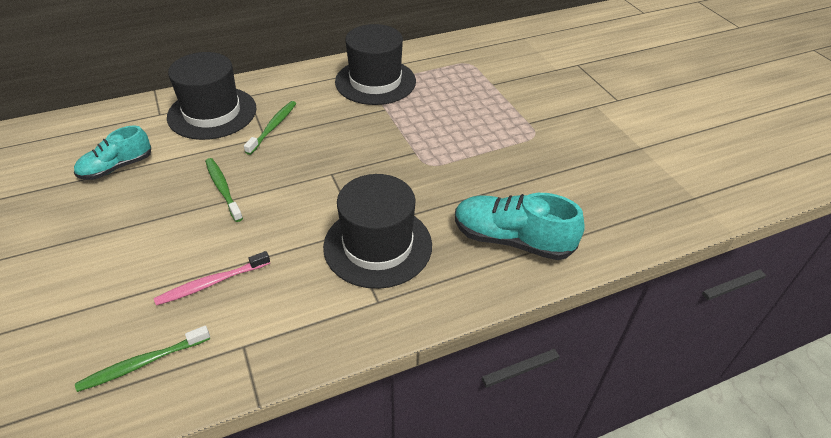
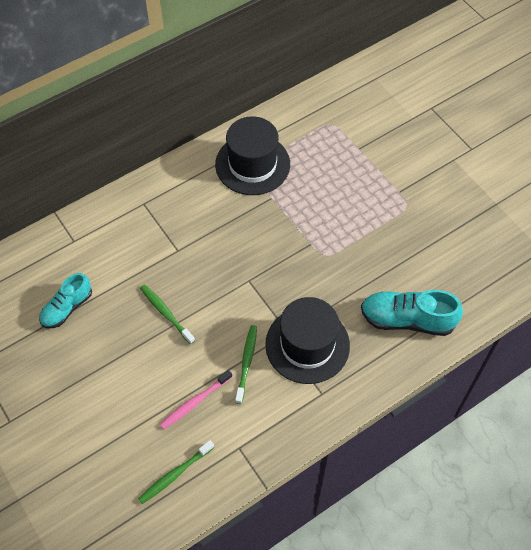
camera: 10 degrees left, 15 degrees up
black hat [167,52,257,140] -> none
green toothbrush [244,101,296,155] -> green toothbrush moved to [235,325,257,404]

